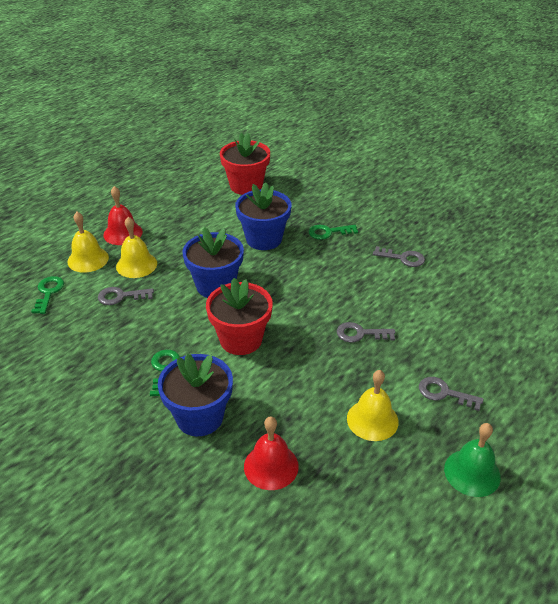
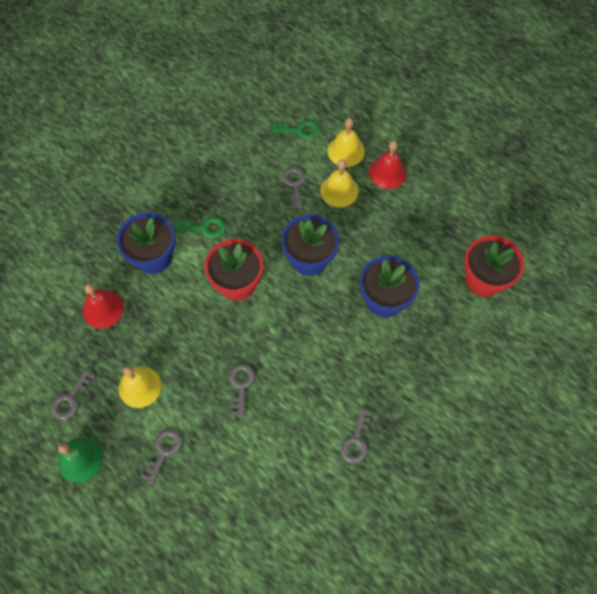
camera: 90 degrees right, 25 degrees up
green key [309,225,358,240] -> none
none -> grey key [51,369,96,420]

